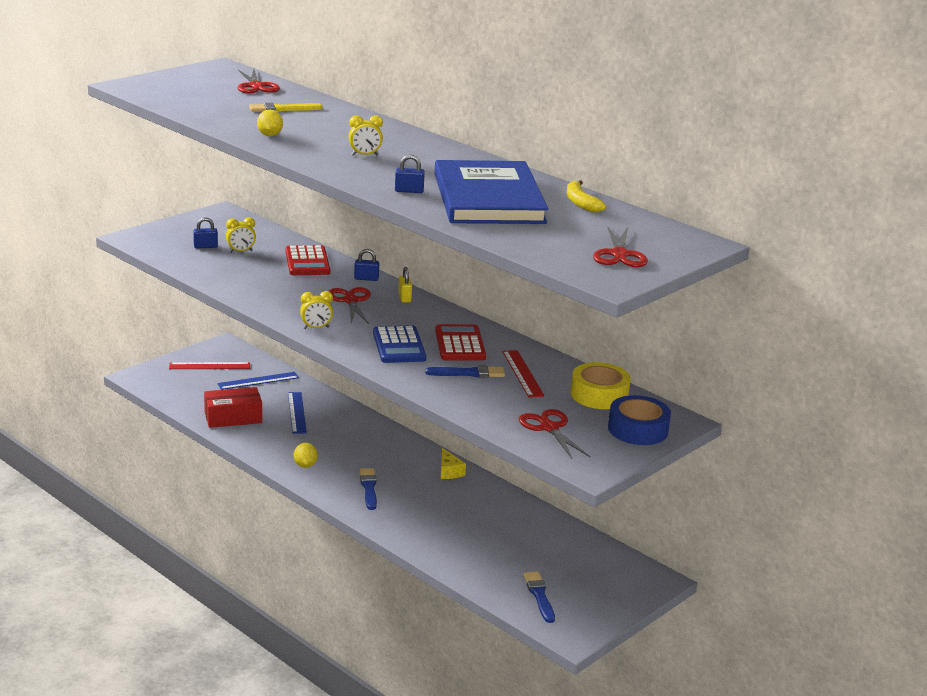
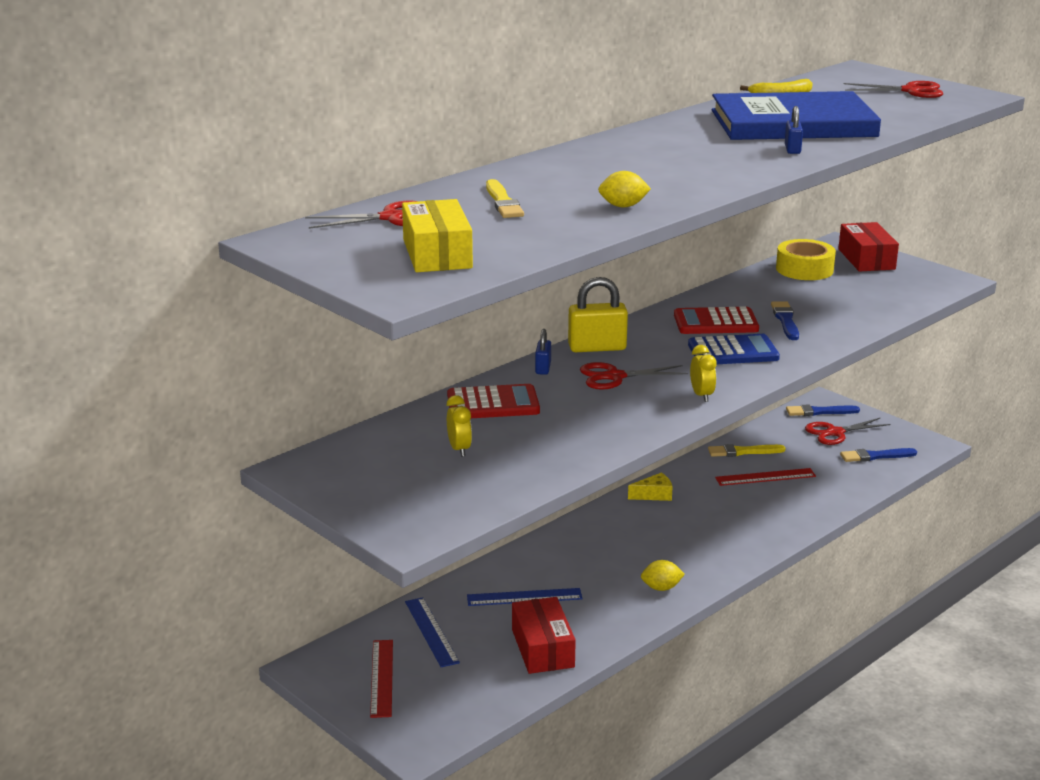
camera: 85 degrees left, 0 degrees up
blue padlock [193,217,218,248] -> none
yellow clock [349,115,383,156] -> none
blue brush [360,468,377,510] -> blue brush moved to [786,405,860,416]
yellow padlock [398,267,412,303] -> yellow padlock [568,277,628,352], size x1.84
red ruler [502,350,545,398] -> red ruler moved to [715,468,816,486]
red scissors [519,409,590,459] -> red scissors moved to [805,417,891,445]
blue tape [608,395,671,445] -> red box [838,222,899,272]
none -> yellow box [402,199,473,272]
none -> yellow brush [708,444,785,457]

